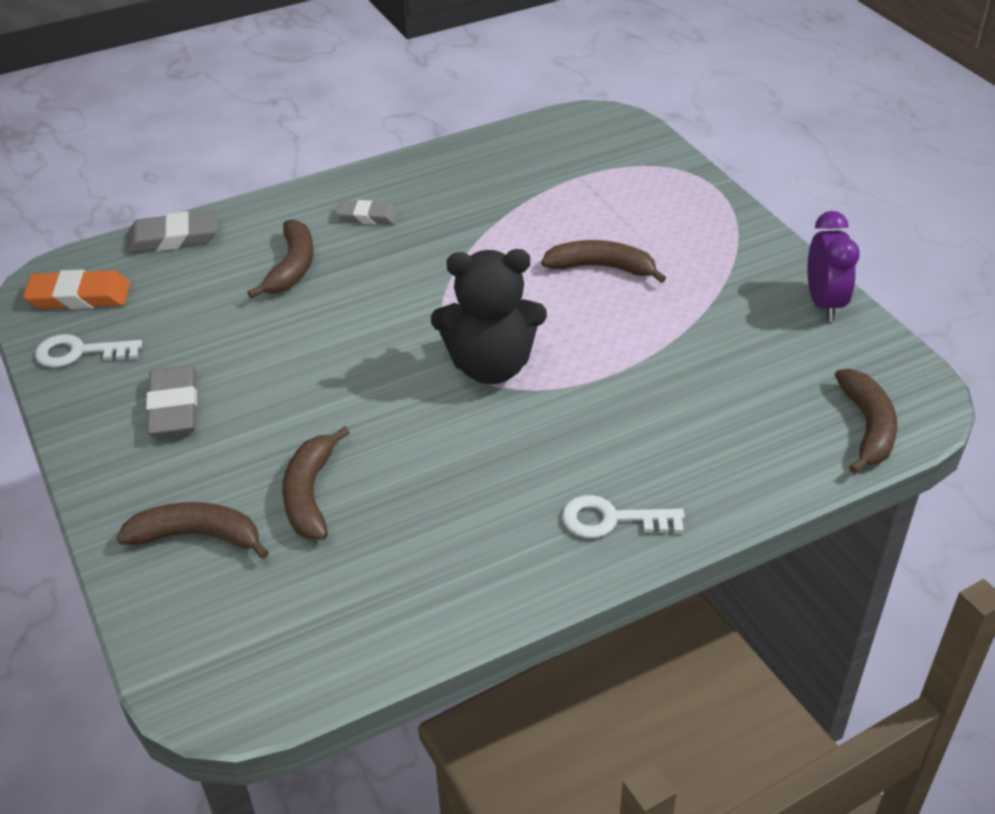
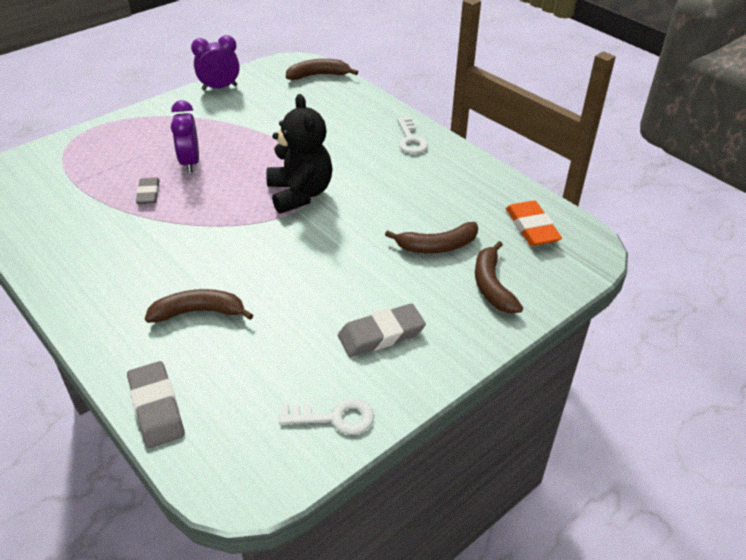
camera: 105 degrees left, 0 degrees up
orange eraser [23,270,131,309] -> orange eraser moved to [506,200,562,246]
white key [35,334,142,368] -> white key turned 75 degrees counterclockwise [279,398,374,435]
grey eraser [336,200,398,224] -> grey eraser moved to [136,177,159,204]
brown banana [541,240,666,283] -> purple clock [171,100,199,173]

